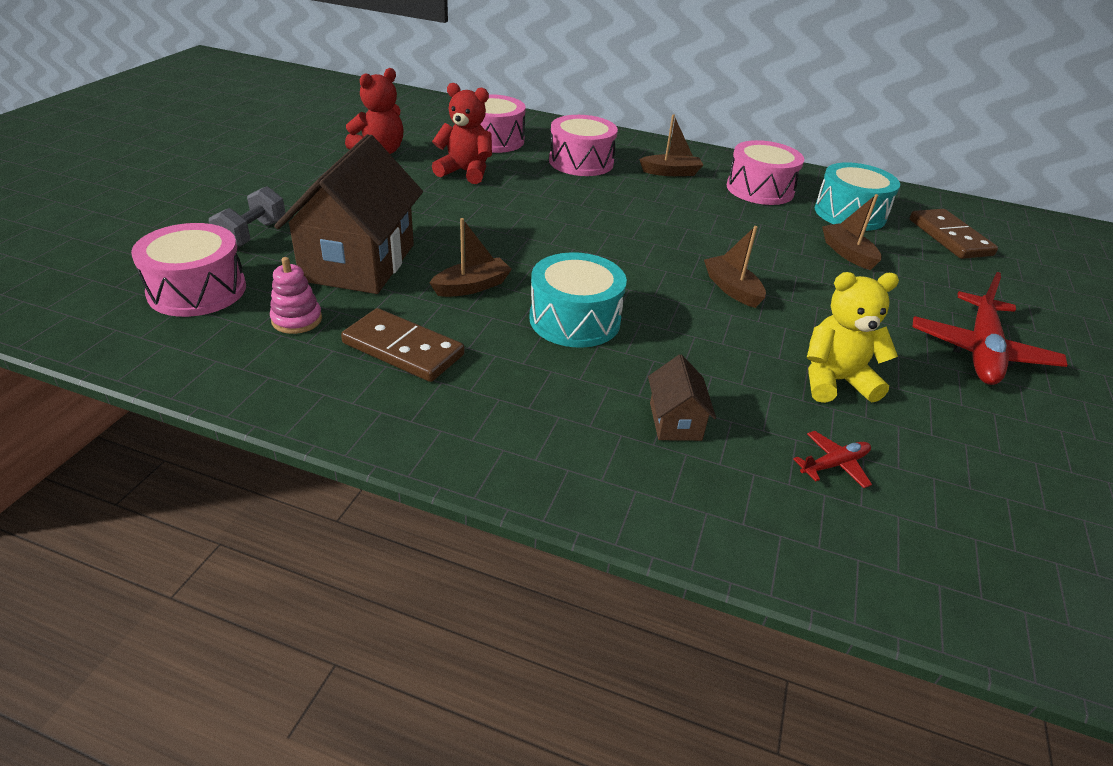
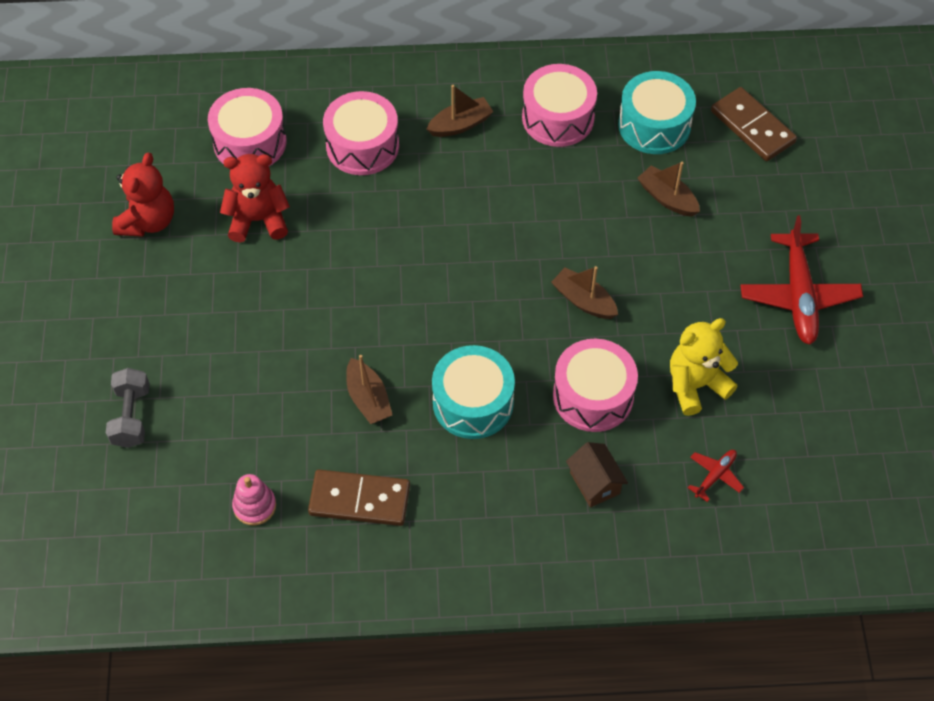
camera: 20 degrees left, 20 degrees up
pink drum [131,223,246,317] -> pink drum moved to [553,338,638,432]
brown house [274,134,423,294] -> none
brown boat [429,218,512,297] -> brown boat turned 120 degrees clockwise [346,355,392,424]

